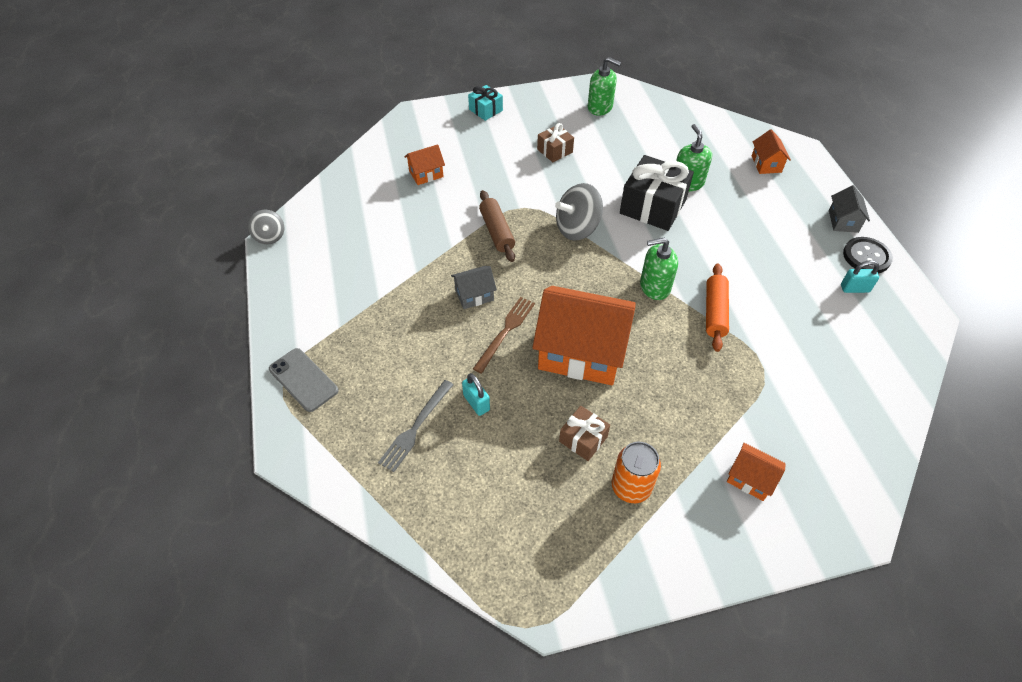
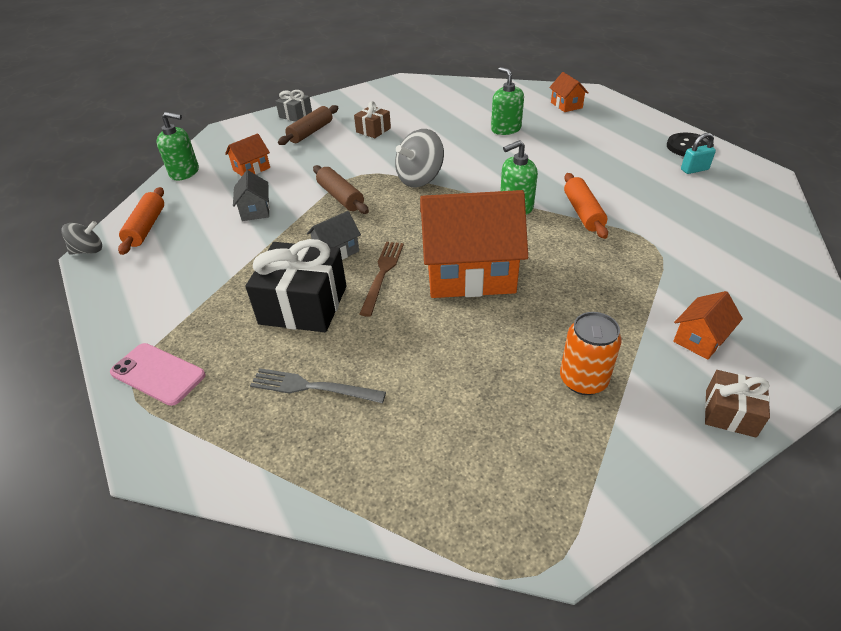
camera: 15 degrees left, 10 degrees down
grey spinning top [248,210,284,244] -> grey spinning top turned 75 degrees counterclockwise [61,221,102,255]
grey phone [269,348,338,412] -> pink phone [110,343,206,406]
grey fork [378,380,453,472] -> grey fork turned 90 degrees clockwise [250,368,386,403]
turquoise padlock [462,373,490,416] -> none
turquoise gift [468,85,503,121] -> grey gift [276,90,312,122]
brown gift [559,406,610,461] -> brown gift moved to [705,370,770,438]
green soap dispenser [588,57,621,116] -> green soap dispenser moved to [157,112,199,180]
black gift [620,155,694,231] -> black gift moved to [245,239,346,332]
orange house [727,443,786,501] -> orange house turned 60 degrees counterclockwise [673,291,743,360]
grey house [829,185,870,233] -> grey house moved to [233,170,270,221]
none -> orange rolling pin [118,187,164,255]
none -> brown rolling pin [278,105,338,145]

